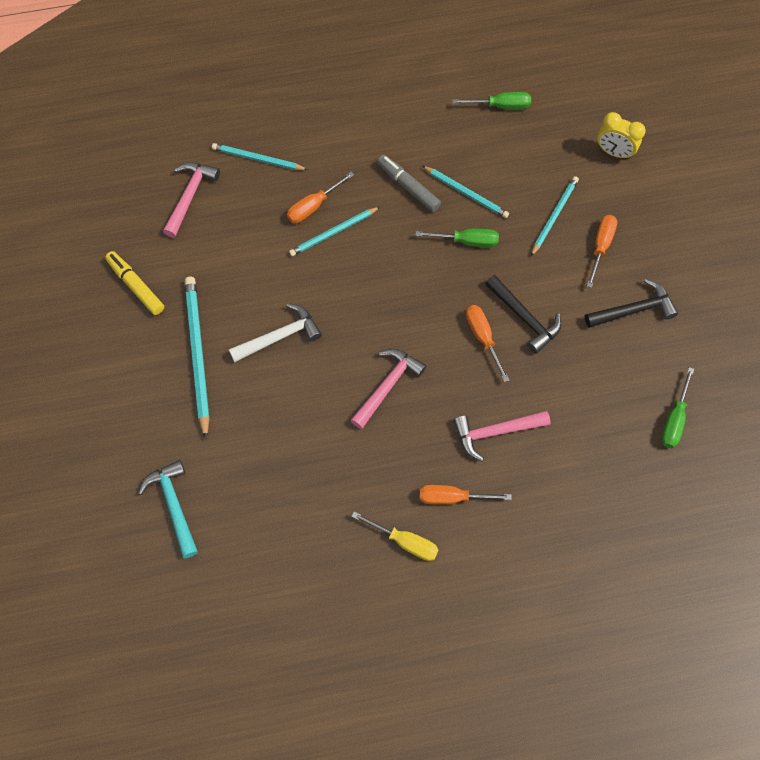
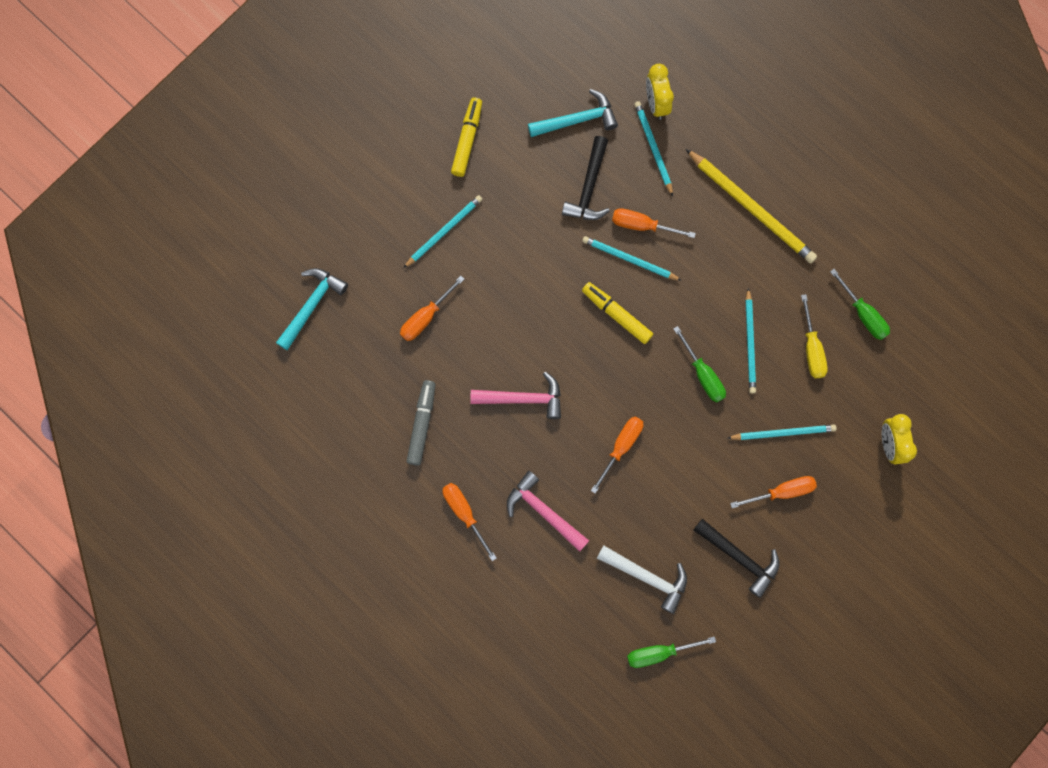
camera: 55 degrees right, 10 degrees up
pink hammer [163,162,220,238] -> turquoise hammer [528,89,618,137]
turquoise pencil [185,277,210,439] -> turquoise pencil [404,195,483,268], size x0.62
white hammer [229,303,322,362] -> white hammer moved to [597,545,687,614]
yellow screwdriver [351,512,439,561] -> yellow screwdriver moved to [801,294,828,378]
grey marker [377,155,441,212] -> grey marker moved to [406,380,436,466]
black hammer [485,275,561,354] -> black hammer moved to [562,136,610,220]
none -> orange screwdriver [400,276,464,341]
none -> yellow marker [582,282,653,344]
none -> yellow clock [646,64,674,120]
none -> yellow pencil [686,149,817,263]

